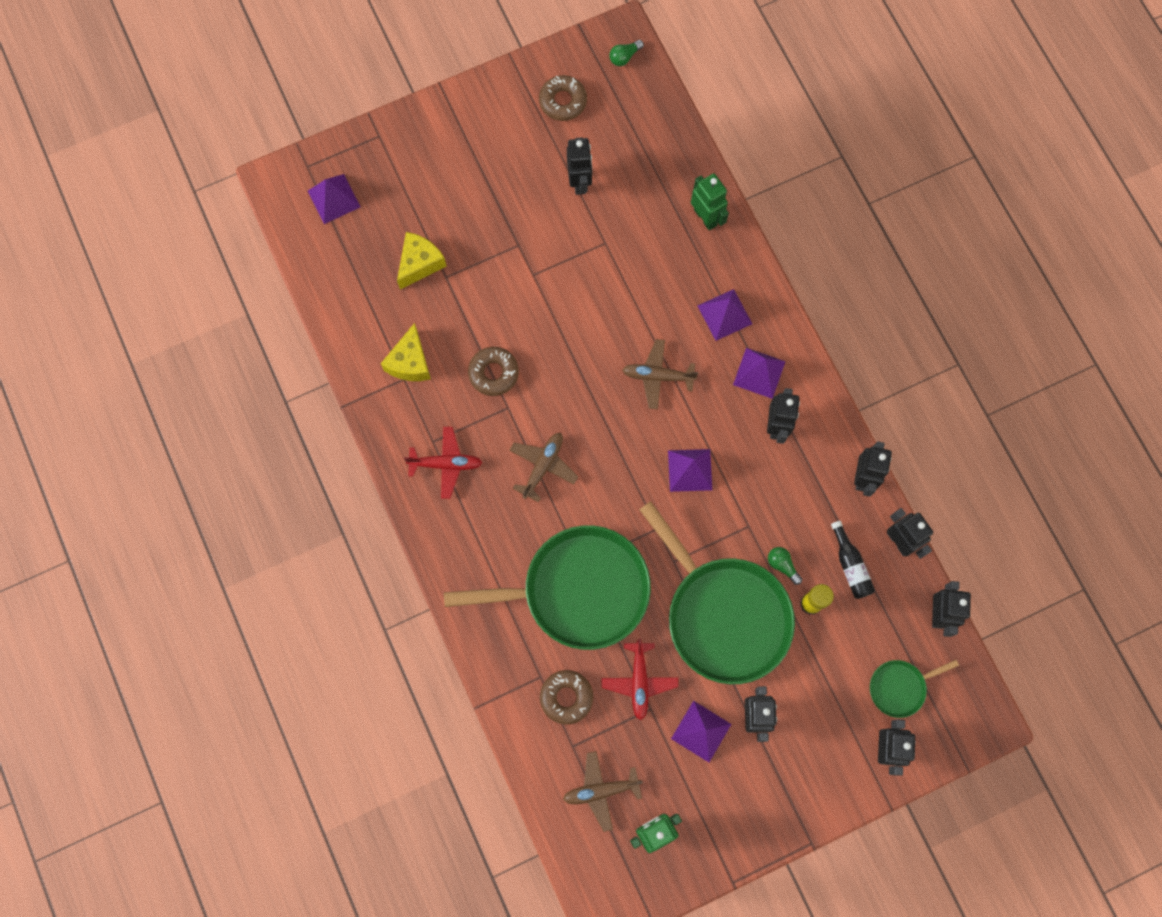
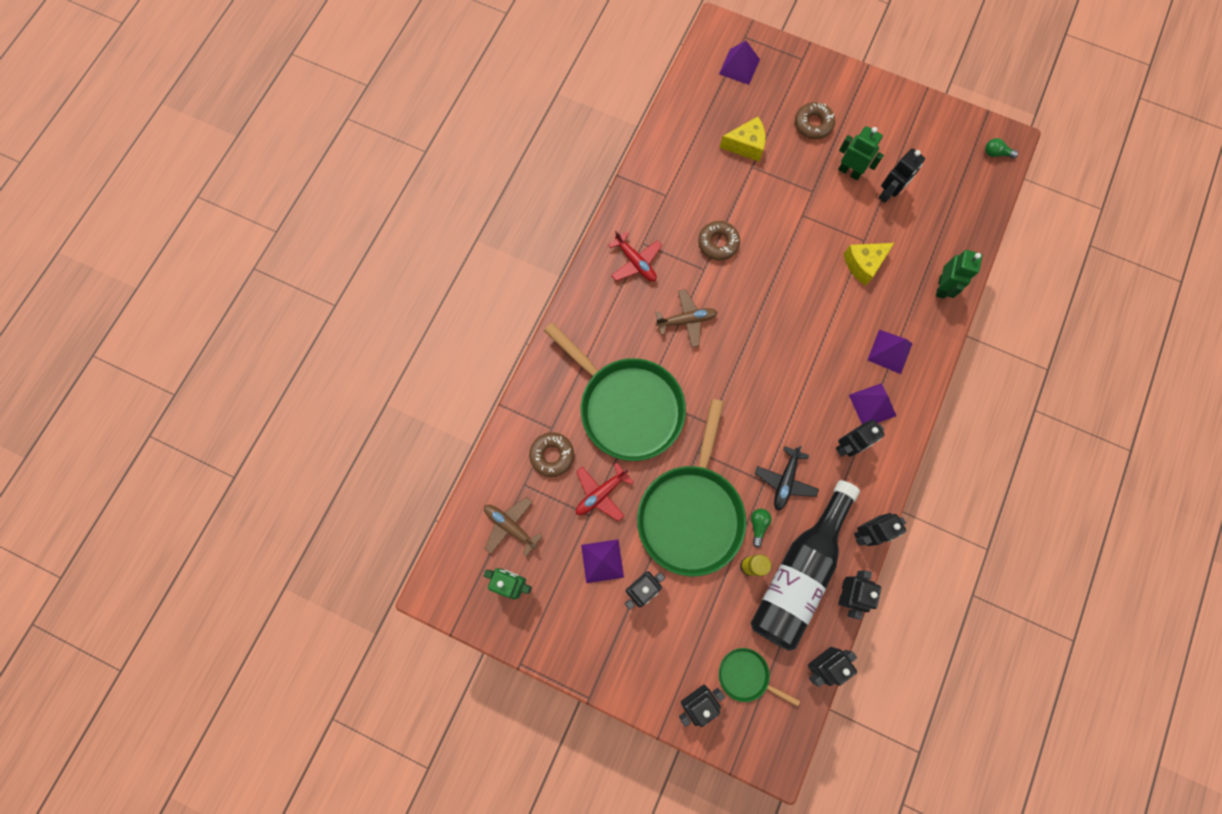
camera: 50 degrees right, 0 degrees up
yellow cheese [381,323,431,381] -> yellow cheese moved to [844,243,894,286]
brown donut [539,75,587,121] -> brown donut moved to [795,102,835,139]
brown plane [622,339,698,409] -> none
purple pyramid [668,449,712,492] -> none
black bottle [831,521,875,599] -> black bottle [751,480,860,651], size x2.46
none -> black plane [755,446,819,511]
none -> green robot [838,126,884,180]

